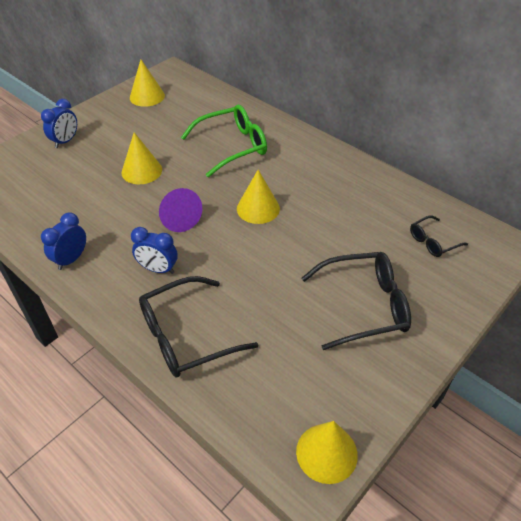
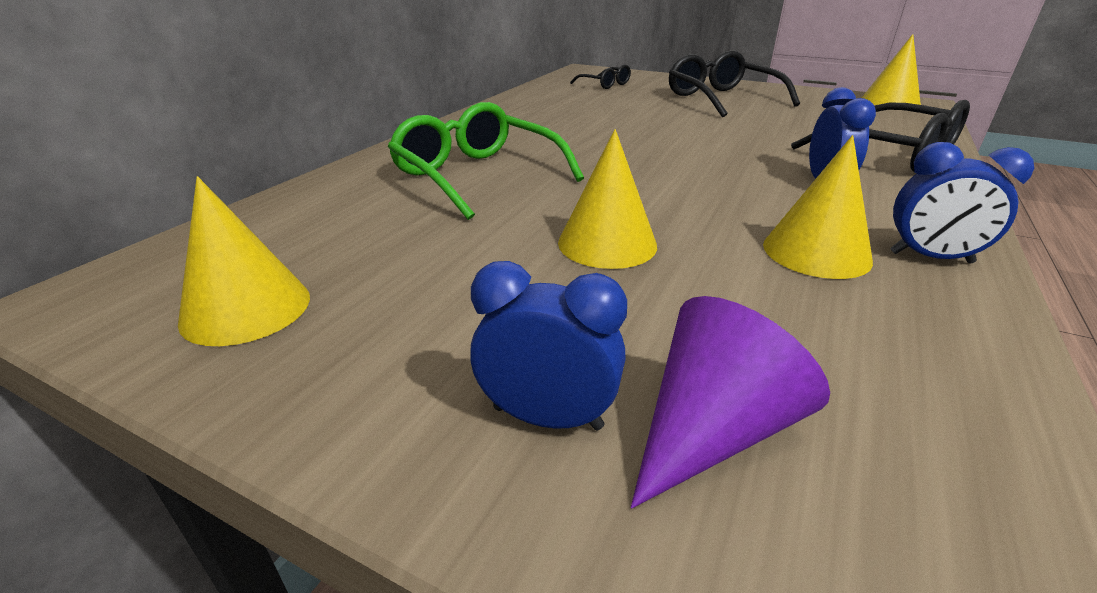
camera: 105 degrees left, 15 degrees down
purple cone [159,188,202,232] -> purple cone moved to [631,296,830,508]
yellow cone [237,170,280,224] -> yellow cone moved to [763,135,873,279]

